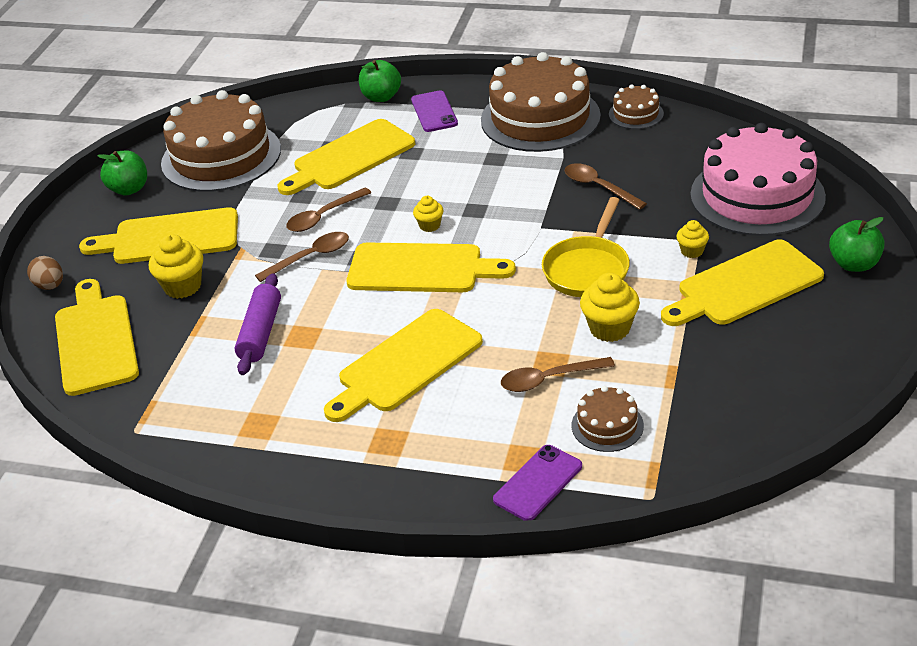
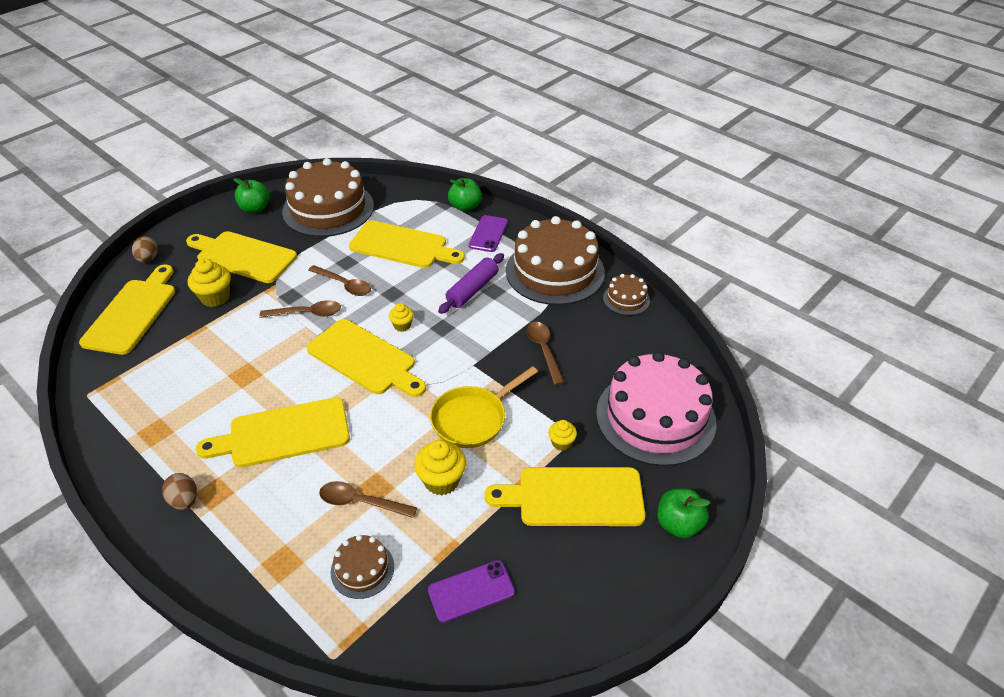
camera: 25 degrees right, 5 degrees up
purple rolling pin [235,273,281,375] -> purple rolling pin moved to [438,253,504,314]
yellow cutting board [278,119,415,195] -> yellow cutting board turned 150 degrees counterclockwise [349,220,465,268]
brown spoon [286,188,371,232] -> brown spoon turned 135 degrees counterclockwise [308,265,371,296]
purple phone [493,445,582,521] -> purple phone moved to [428,560,515,623]
none -> brown egg [162,473,197,510]

